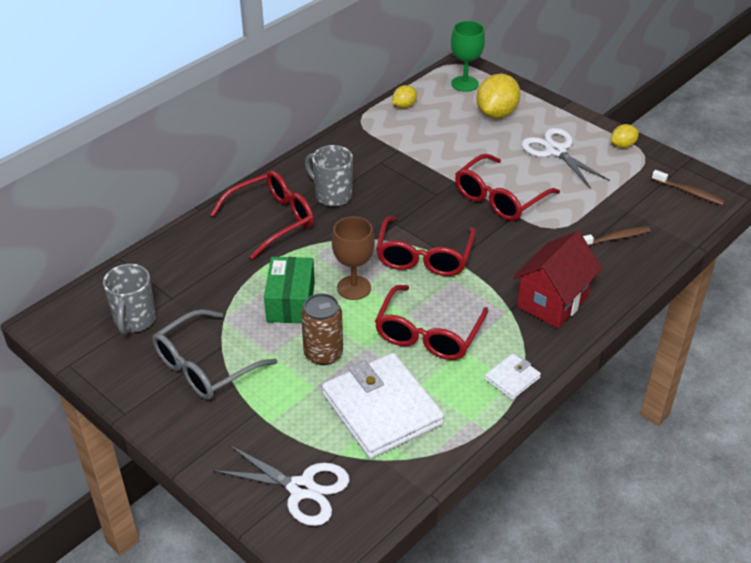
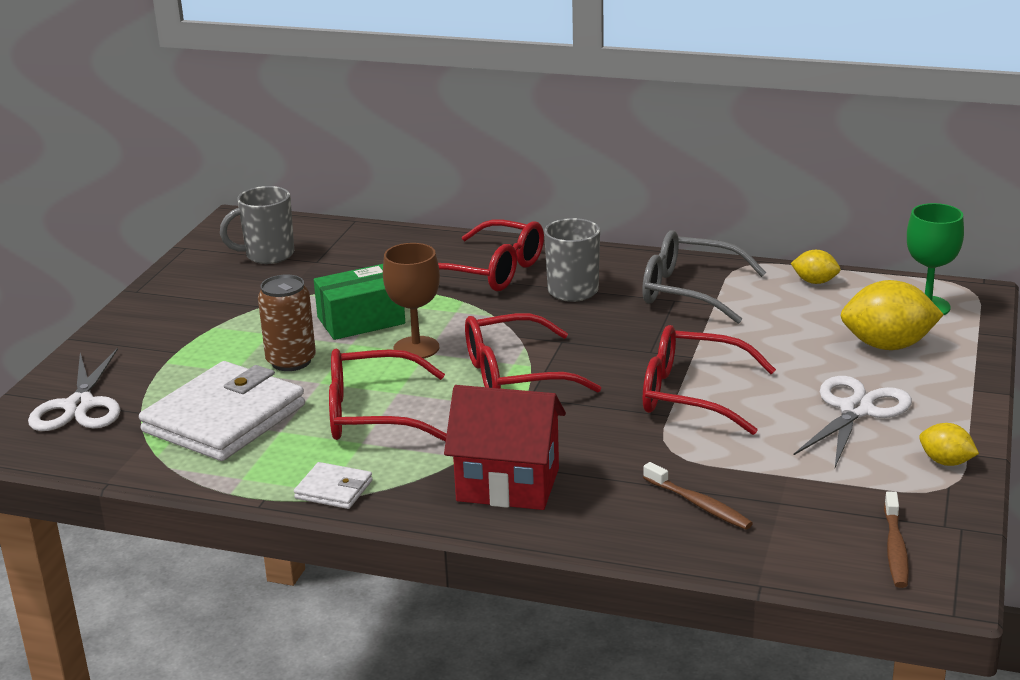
camera: 65 degrees right, 15 degrees down
grey glasses [152,309,278,400] -> grey glasses moved to [642,230,766,324]

